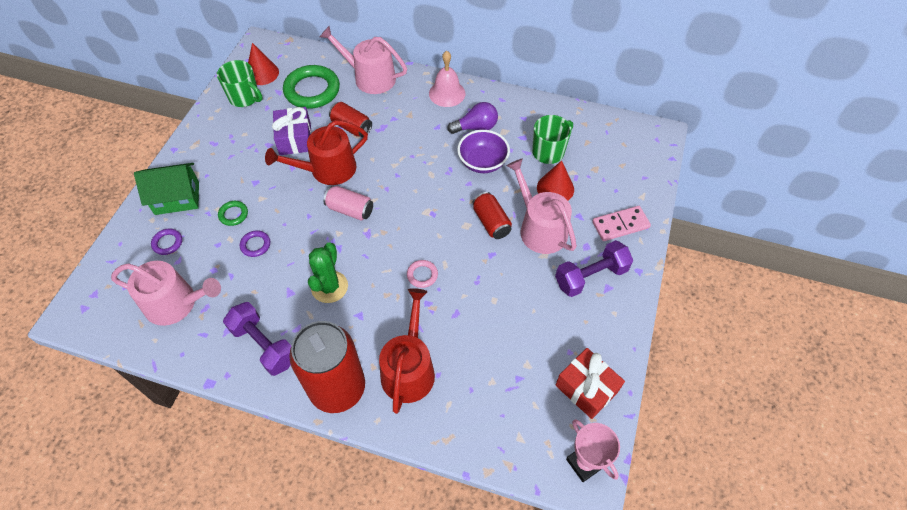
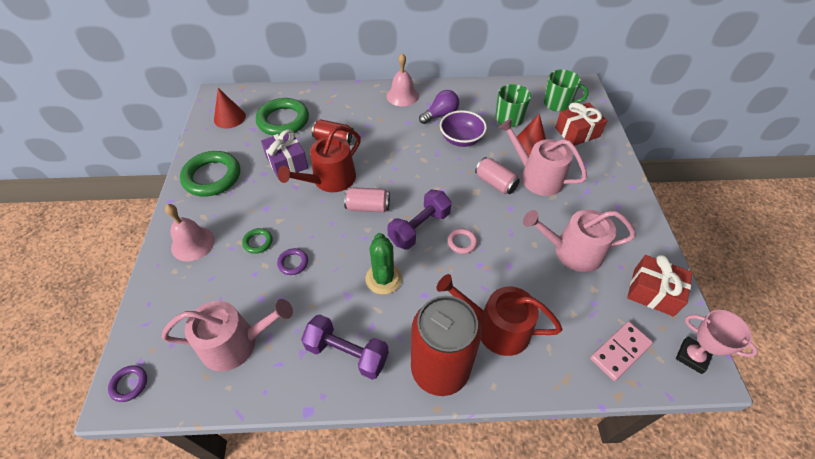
camera: 20 degrees left, 5 degrees down
green house [134,163,199,215] -> pink bell [165,204,215,261]
purple ring [151,229,182,255] -> purple ring moved to [108,365,147,402]
green mug [217,60,263,107] -> green mug moved to [544,69,589,112]
pink watering can [320,26,407,94] -> pink watering can moved to [523,210,636,272]
red watering can [379,288,435,414] -> red watering can turned 60 degrees counterclockwise [437,274,562,356]
red can [473,192,512,239] -> pink can [475,157,520,194]
purple dumbbell [555,240,633,297] -> purple dumbbell moved to [387,190,452,250]
pink domino [592,206,651,241] -> pink domino moved to [590,322,653,381]
none -> green ring [180,151,240,196]
none -> red gift [555,102,608,146]

